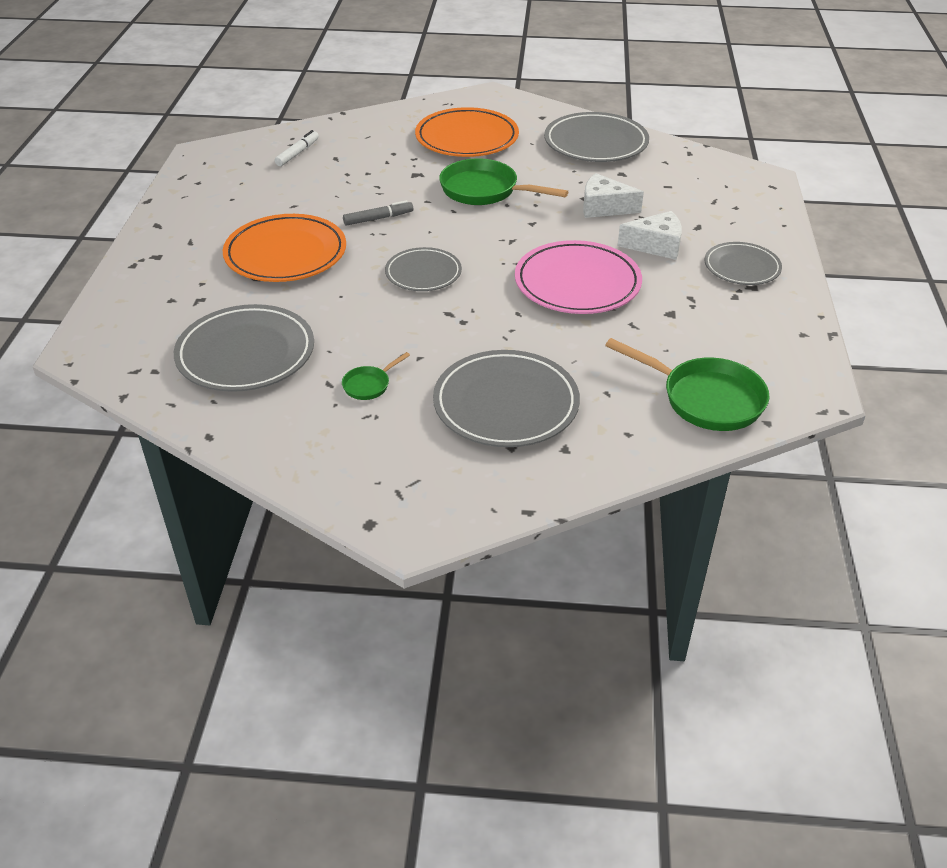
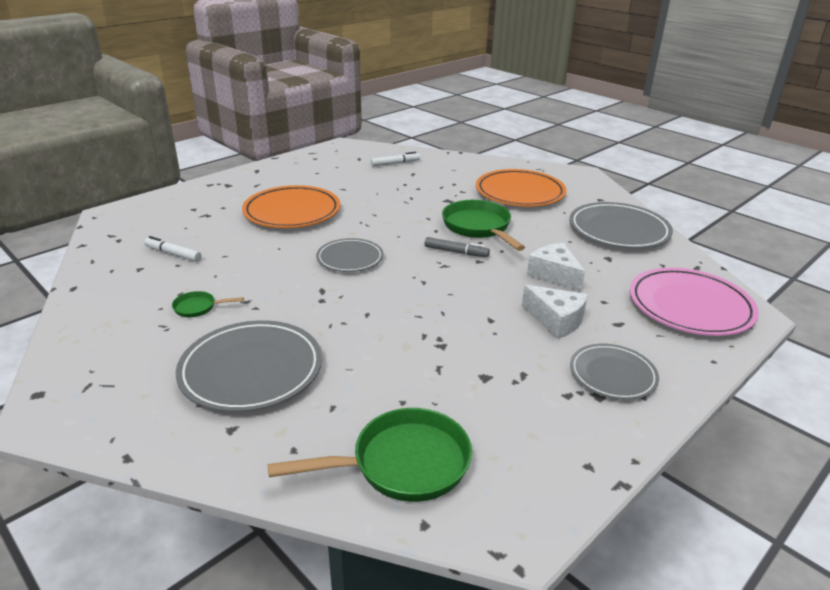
camera: 40 degrees right, 10 degrees down
grey plate [174,304,314,392] -> white marker [144,236,201,262]
grey marker [343,200,413,226] -> grey marker moved to [425,237,490,257]
pink plate [515,240,642,314] -> pink plate moved to [630,268,759,336]
green pan [605,338,770,431] -> green pan turned 90 degrees counterclockwise [268,408,472,502]

